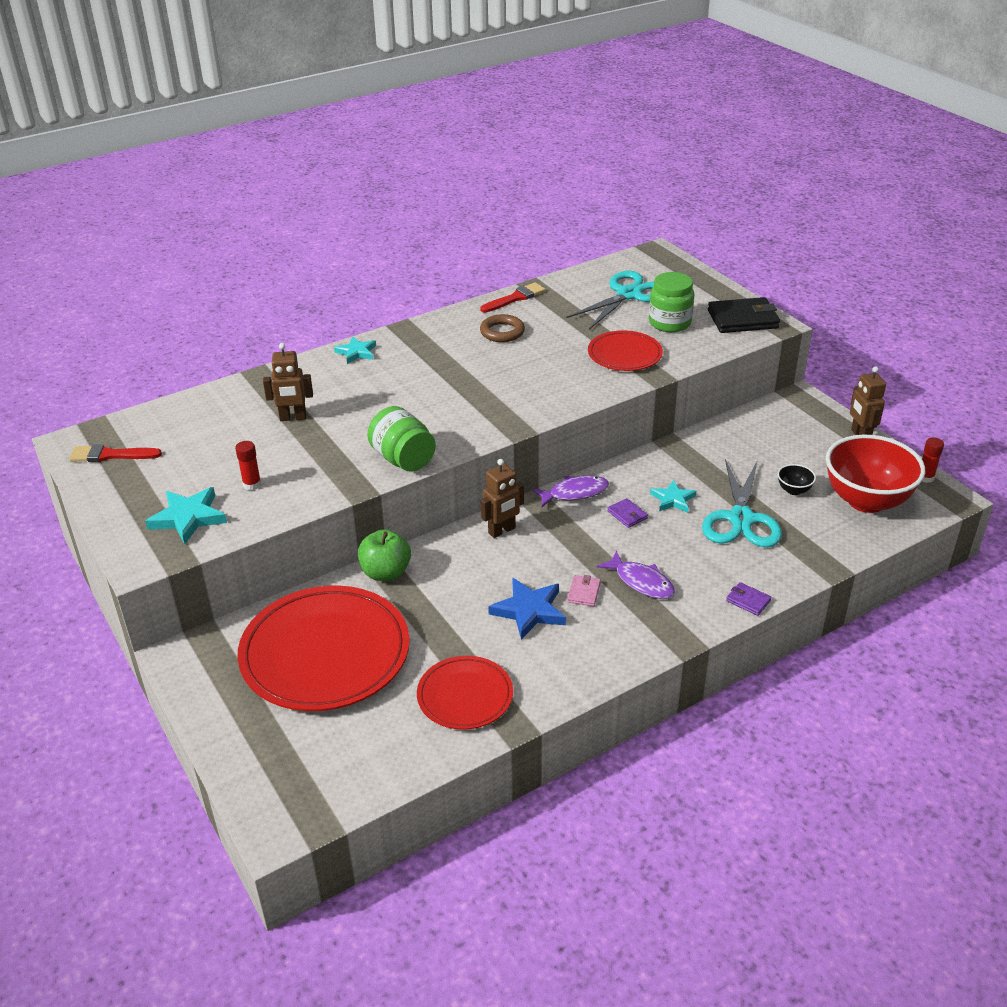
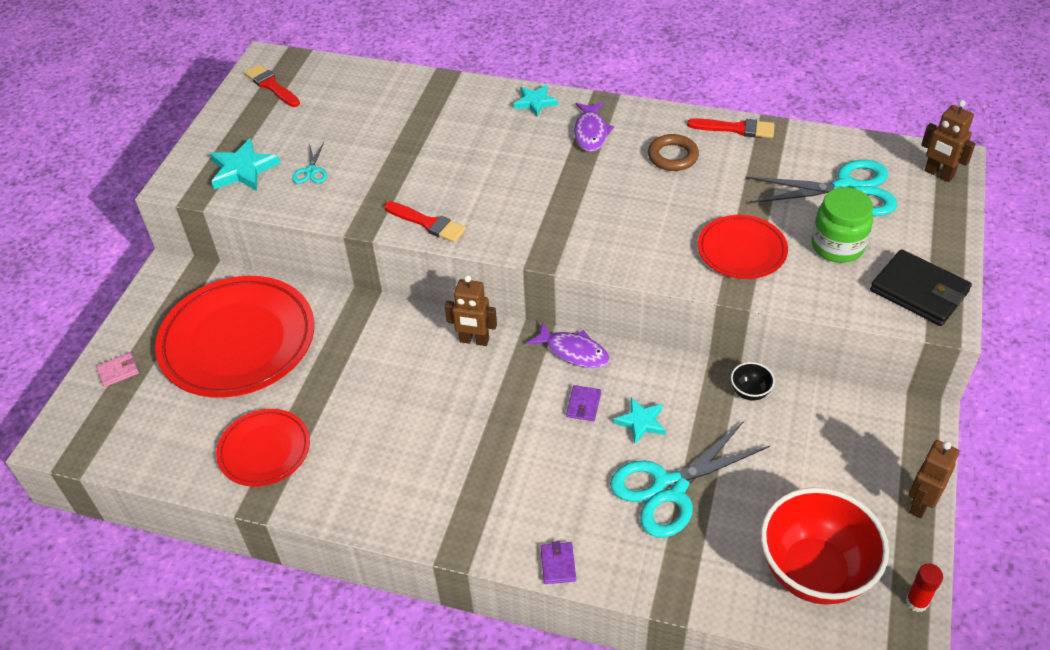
camera: 50 degrees right, 10 degrees up
red glue stick [235,441,261,490] -> turquoise scissors [292,142,327,184]
brown robot [263,343,313,421] -> brown robot moved to [921,100,976,182]
green apple [358,529,411,581] -> none
green jar [367,406,436,472] -> red brush [384,201,466,242]
blue star [488,578,566,640] -> none
pink wallet [567,575,601,607] -> pink wallet moved to [96,352,139,387]
purple fish [597,551,675,599] -> purple fish moved to [574,102,614,152]
black bowl [777,464,816,495] -> black bowl moved to [731,362,775,401]

